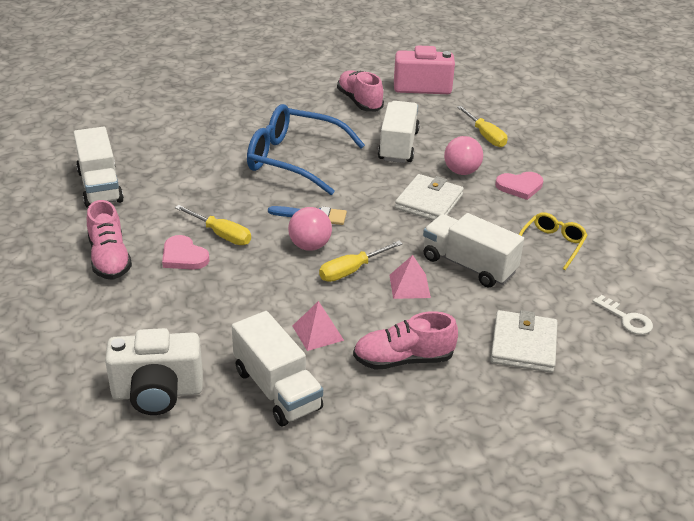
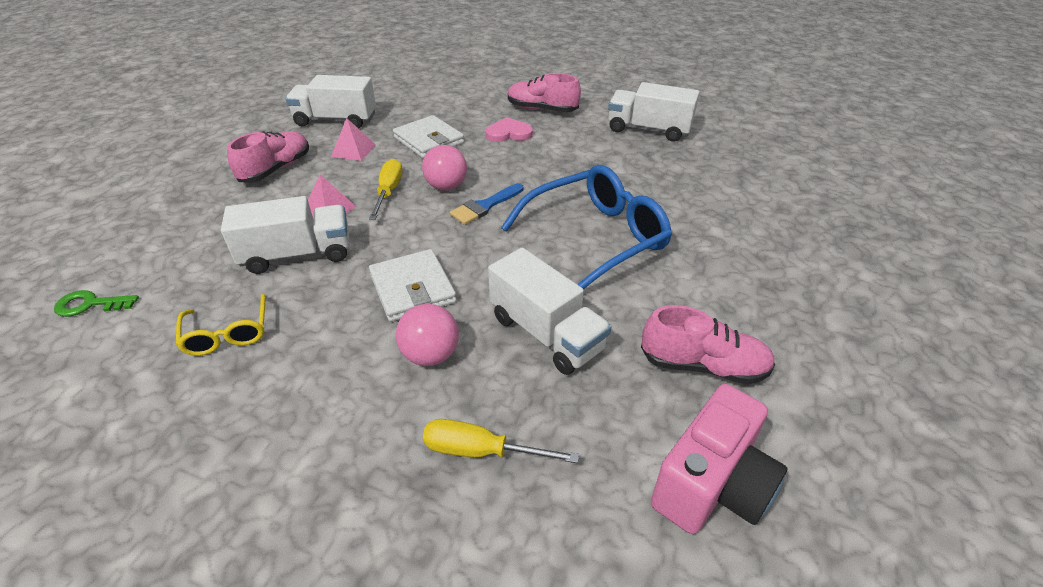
camera: 130 degrees right, 5 degrees up
white camera [105,328,203,415] -> none
yellow screwdriver [175,205,251,245] -> none
white wallet [490,310,557,373] -> white wallet moved to [393,115,464,159]
pink heart [495,172,543,200] -> none
white key [593,295,653,335] -> green key [54,290,139,317]

